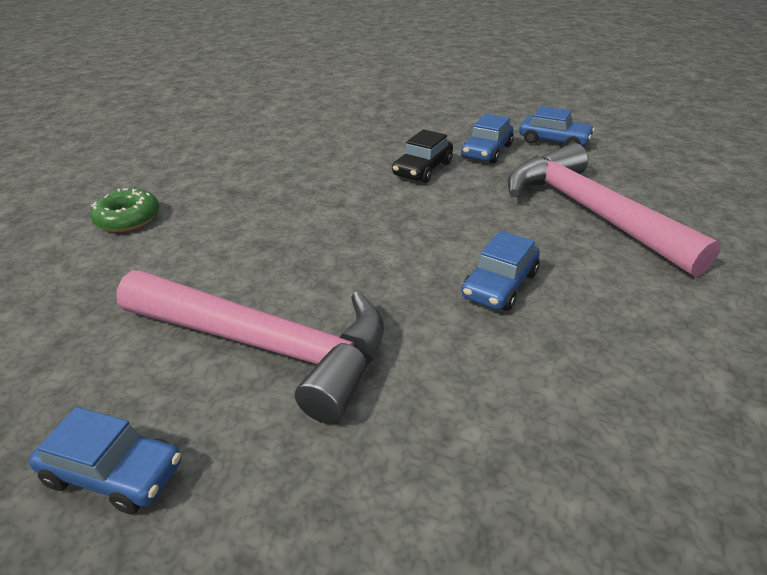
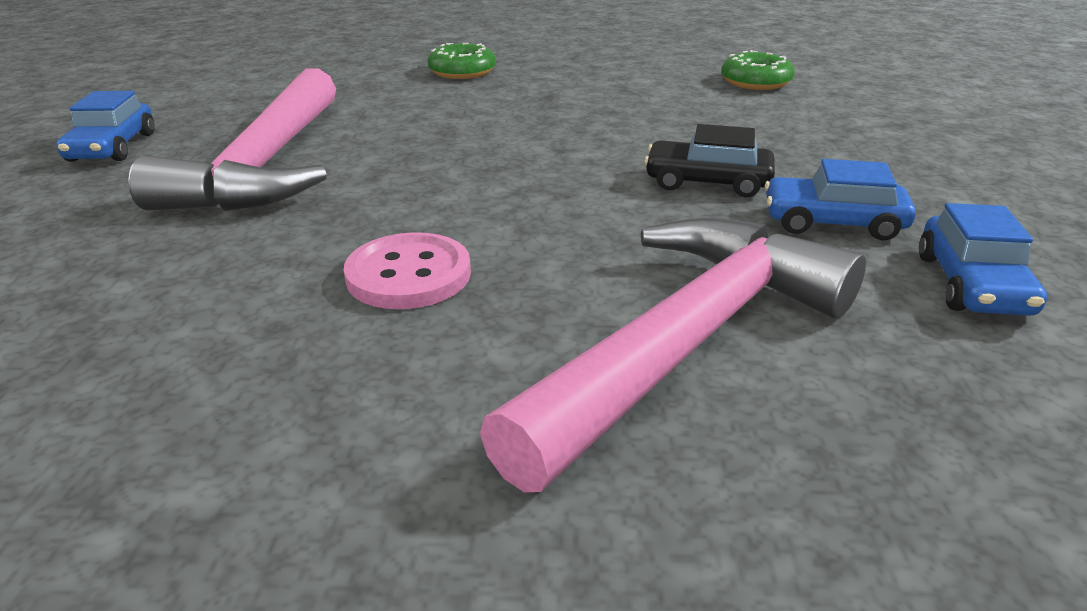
camera: 70 degrees right, 5 degrees down
blue car [461,231,540,311] -> pink button [343,232,471,309]
none -> green donut [721,50,795,90]

